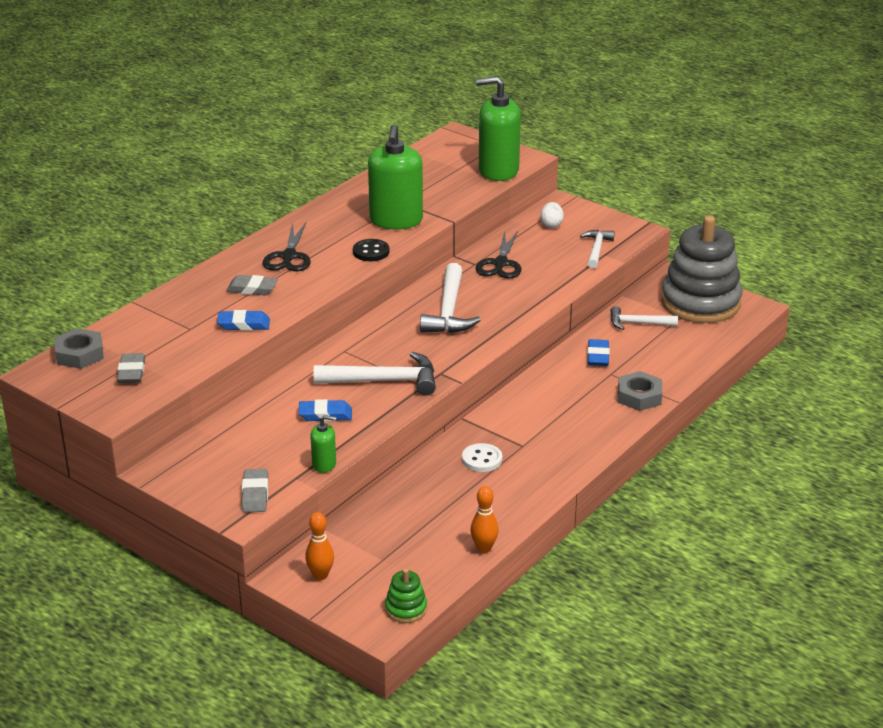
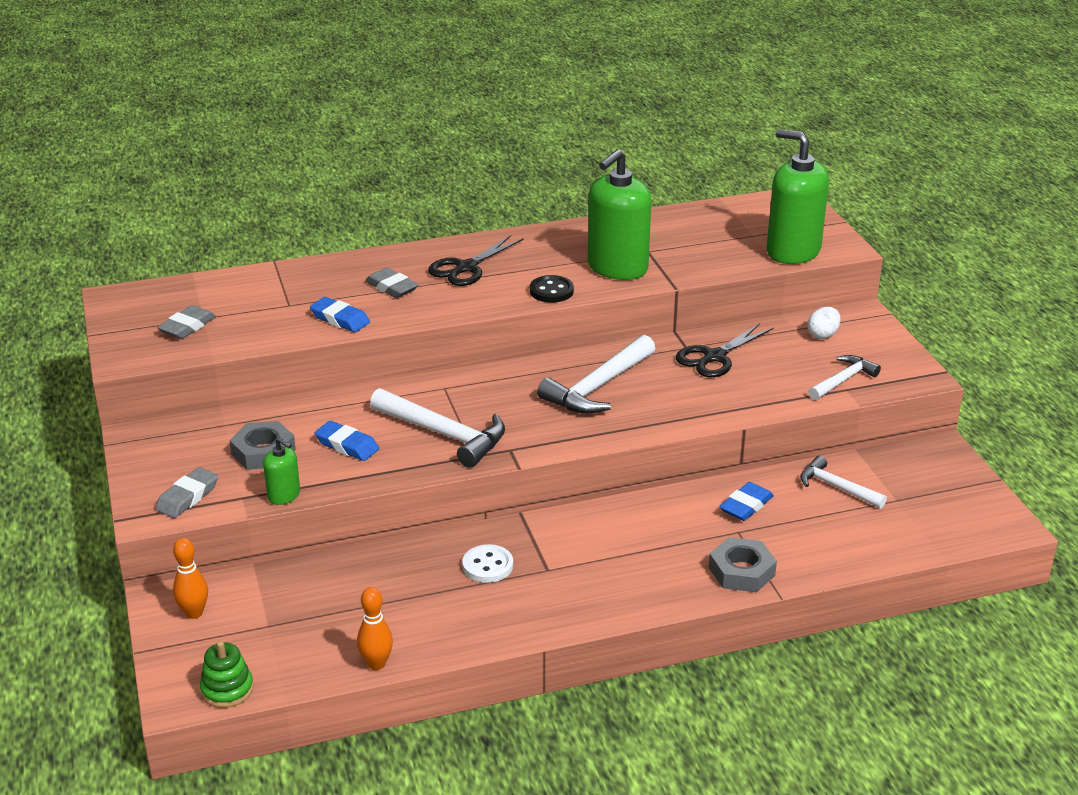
camera: 35 degrees right, 0 degrees up
grey nut [54,328,104,369] -> grey nut moved to [230,421,296,470]
grey stacking toy [661,216,742,323] -> none

